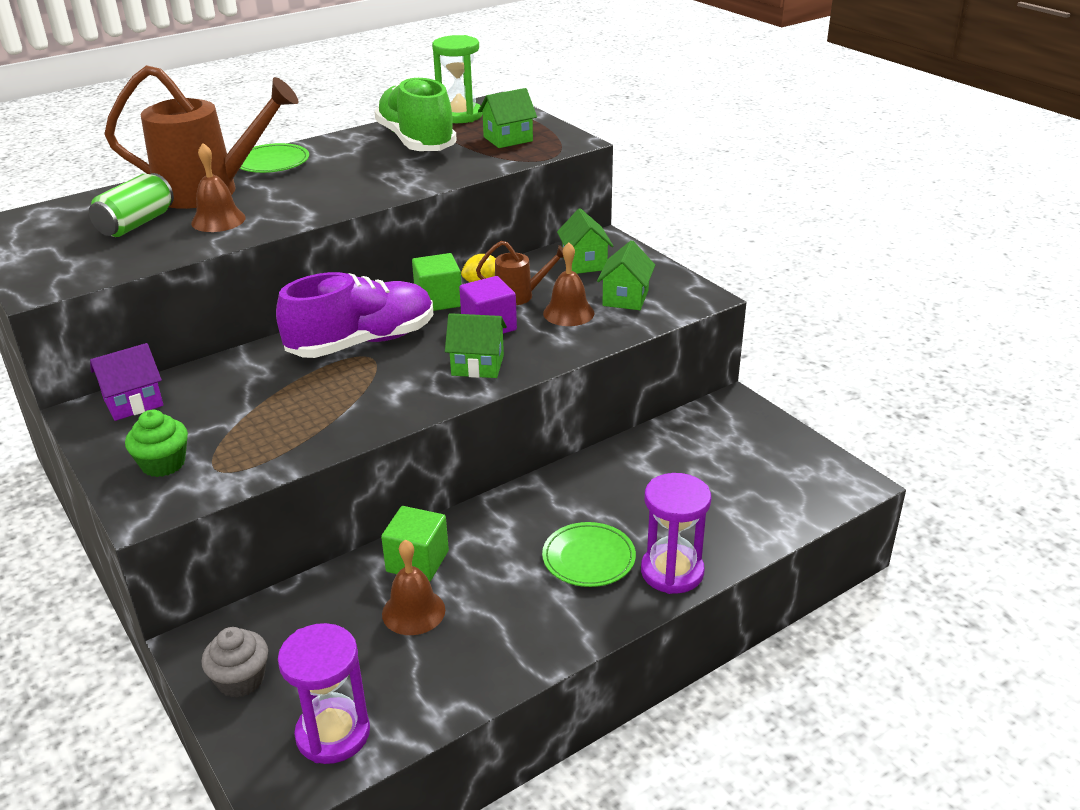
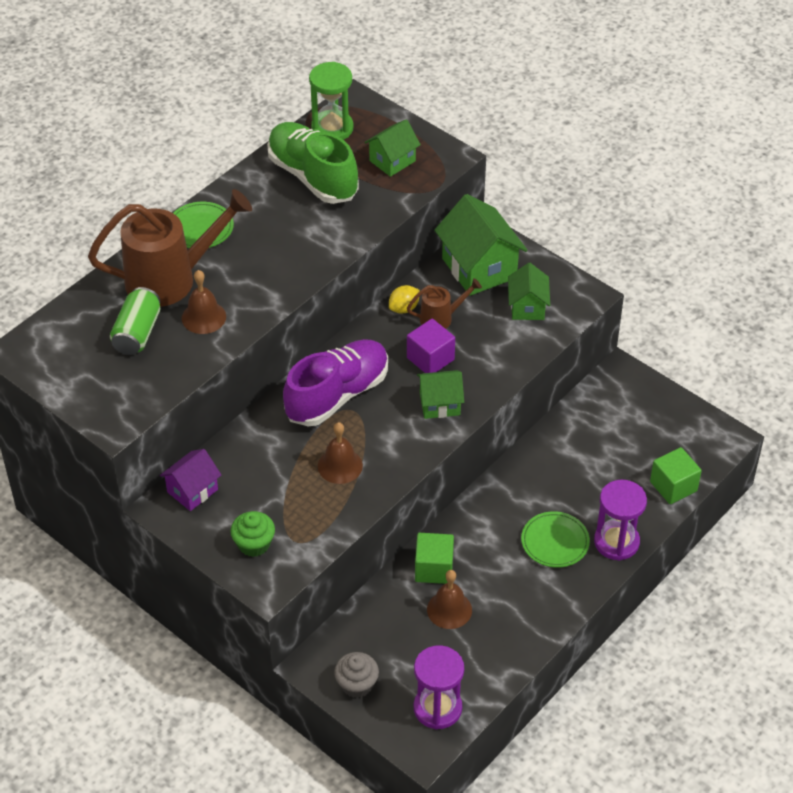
camera: 15 degrees left, 15 degrees up
green cube [412,253,462,311] -> green cube moved to [650,447,702,504]
brown bell [543,242,594,326] -> brown bell moved to [318,422,363,484]
green house [557,208,613,274] -> green house [434,194,528,296], size x1.72

